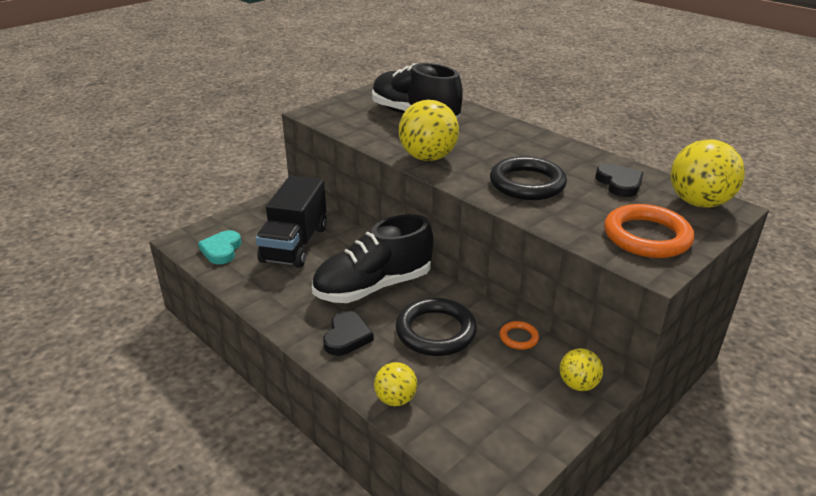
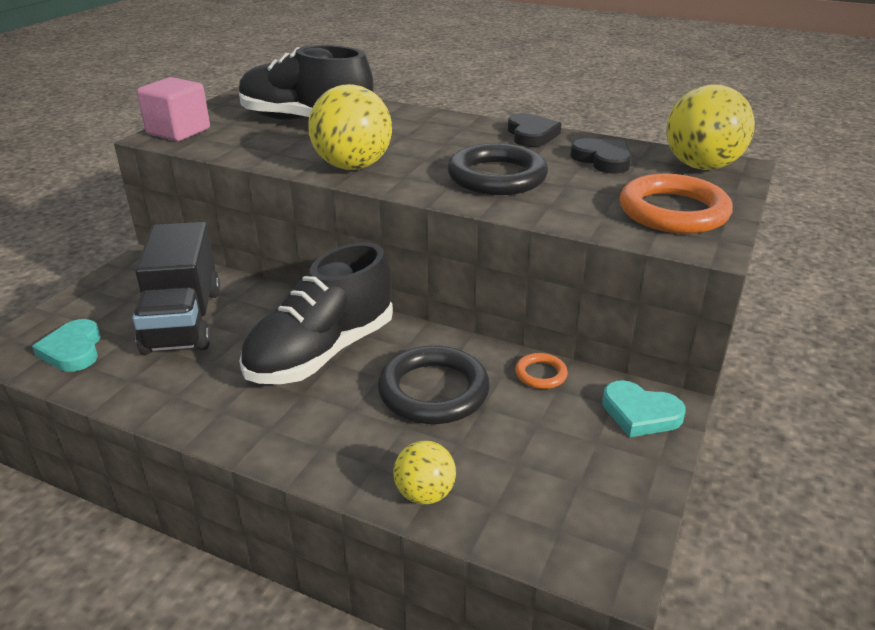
camera: 20 degrees left, 0 degrees up
black heart [323,311,374,356] -> black heart moved to [508,113,561,147]
yellow ball [560,348,603,391] -> turquoise heart [602,380,686,437]
none -> pink cube [137,77,210,141]

